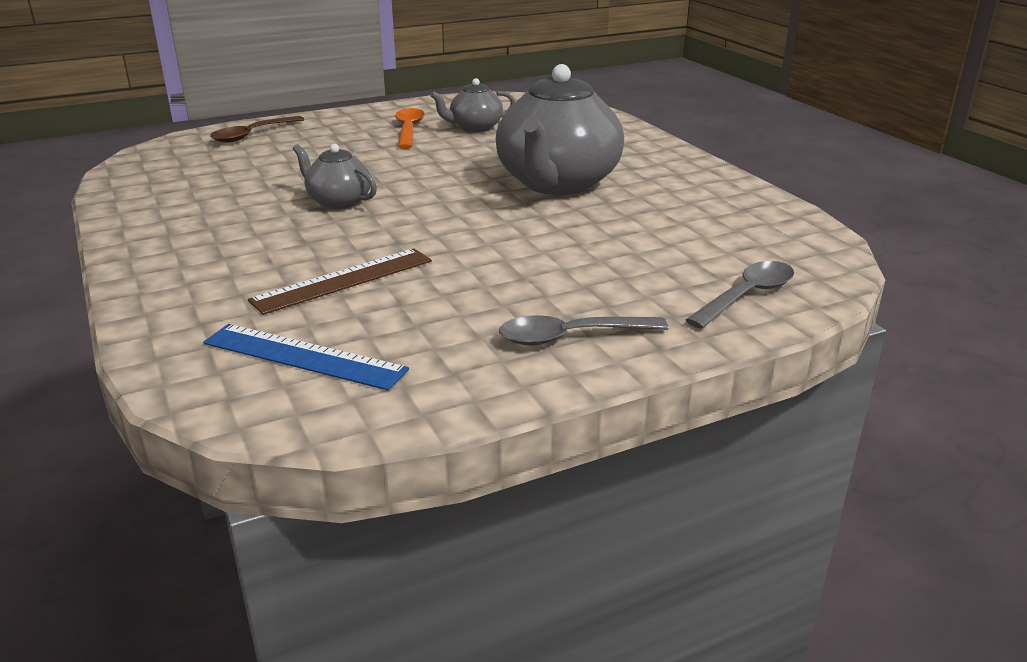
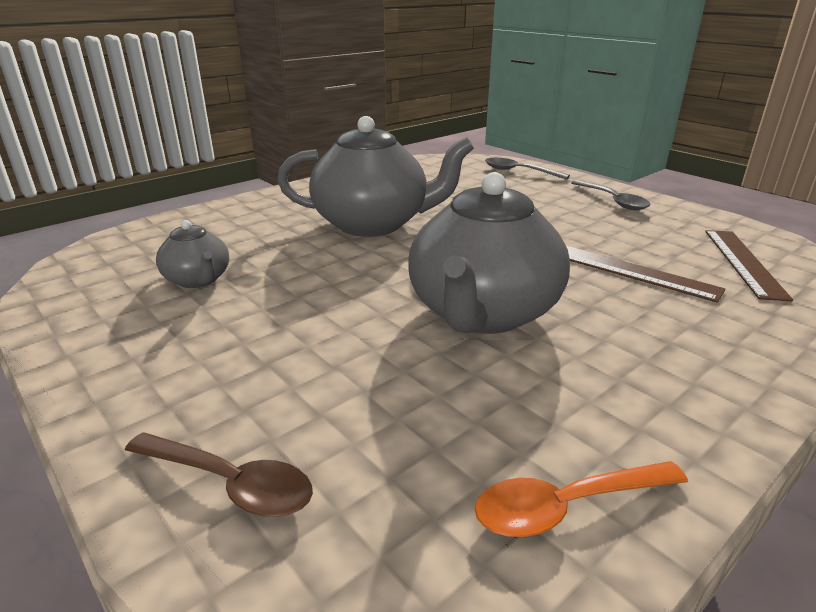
camera: 105 degrees left, 0 degrees up
blue ruler [203,324,409,391] -> brown ruler [705,230,793,301]
grey teapot [293,144,377,209] -> grey teapot [408,172,570,334], size x2.03
orange spoon [395,108,425,149] -> orange spoon moved to [475,461,688,537]

